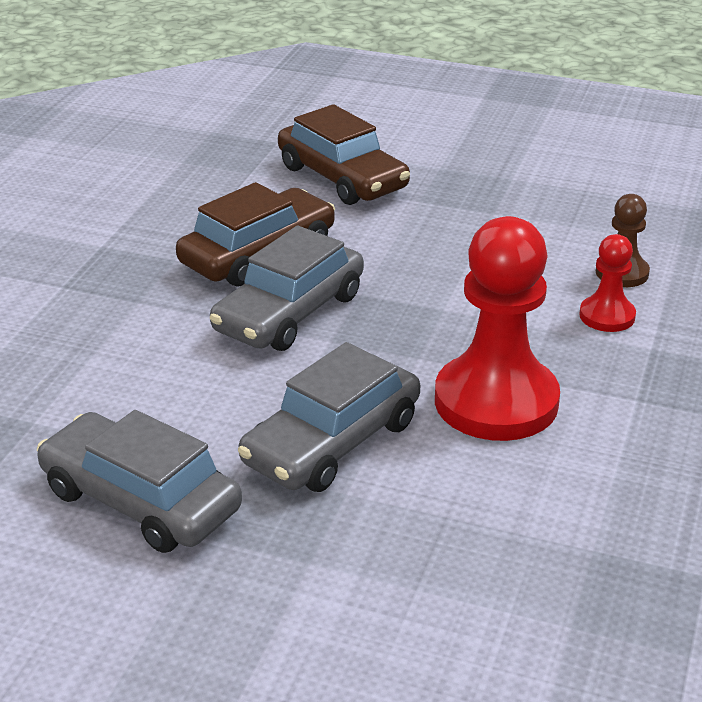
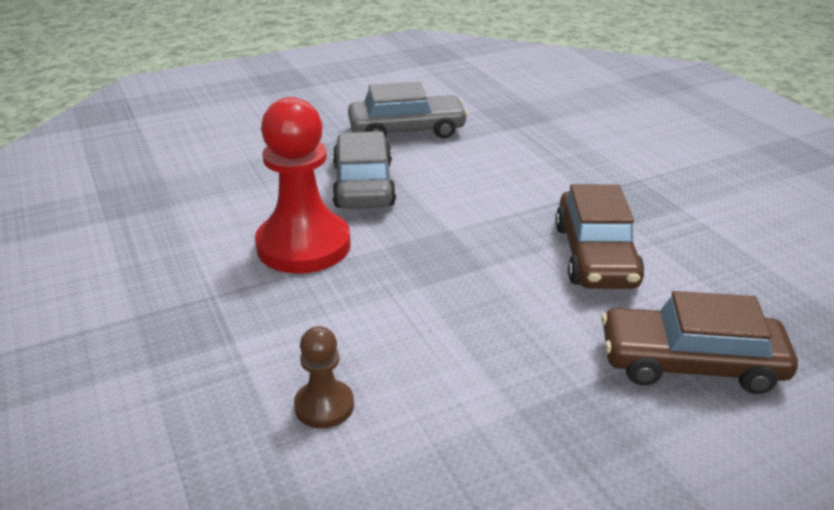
camera: 135 degrees right, 0 degrees up
grey car [210,226,364,351] -> none
red pawn [579,234,636,332] -> none

